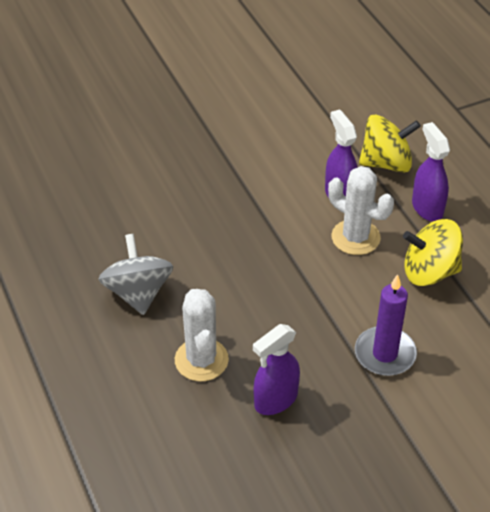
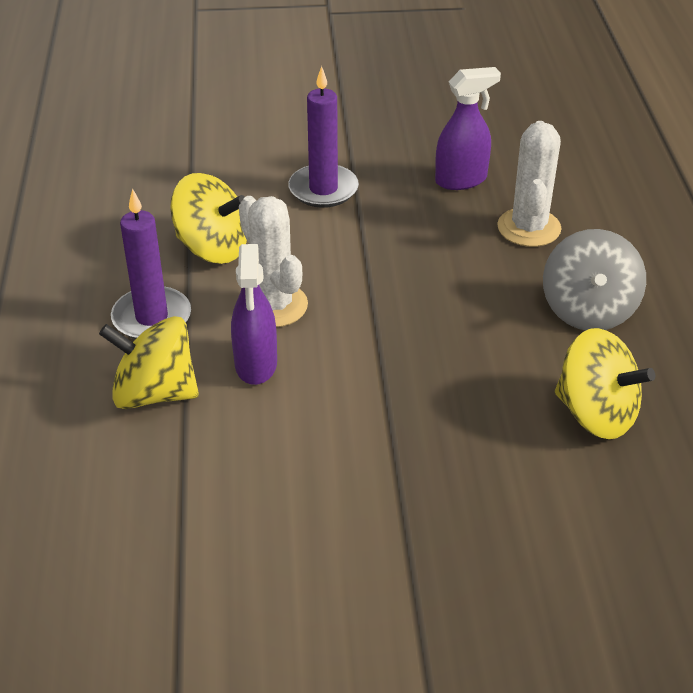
camera: 160 degrees left, 5 degrees down
purple spray bottle [412,122,450,221] -> purple candle [111,189,191,339]
none -> yellow spinning top [555,328,655,439]

